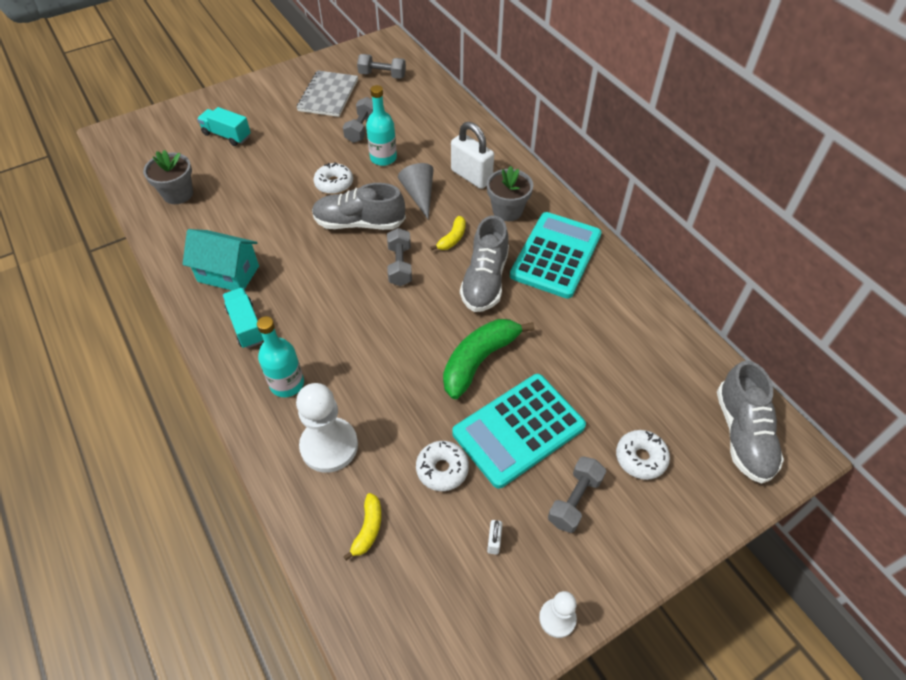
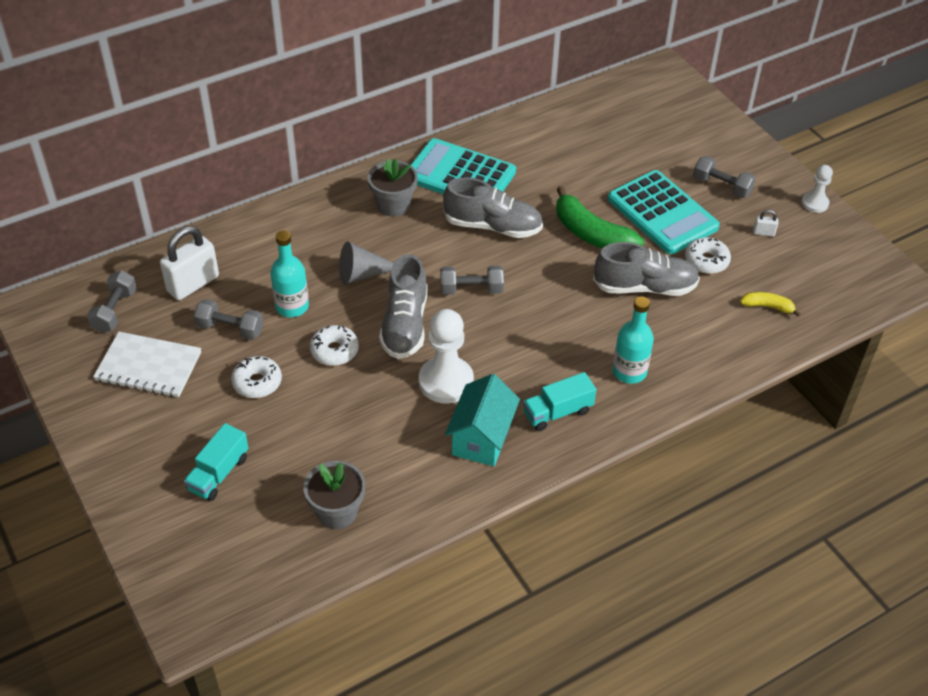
camera: 90 degrees left, 5 degrees down
grey notebook [296,70,358,117] -> white notebook [93,332,201,397]
white pawn [296,383,358,473] -> white pawn moved to [419,309,474,404]
yellow banana [430,216,466,250] -> none
white padlock [451,122,494,189] -> white padlock moved to [160,226,219,300]
white donut [616,430,670,480] -> white donut moved to [231,356,282,398]
grey shoe [717,360,784,484] -> grey shoe moved to [593,242,700,296]

